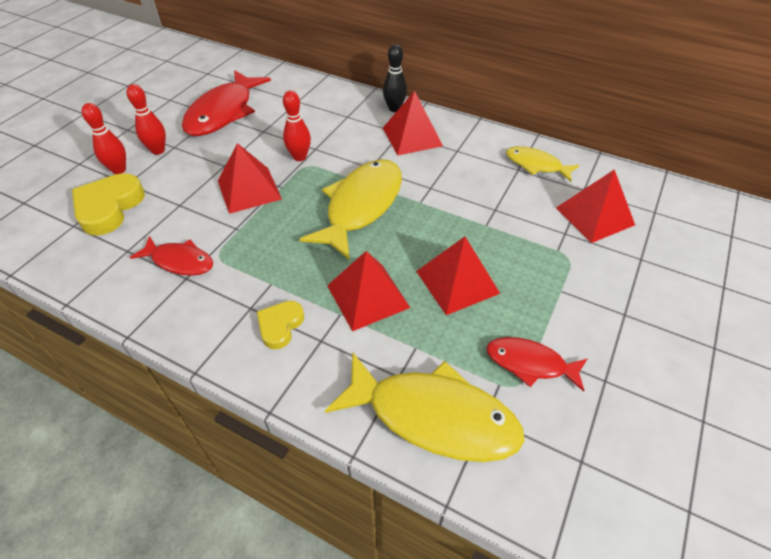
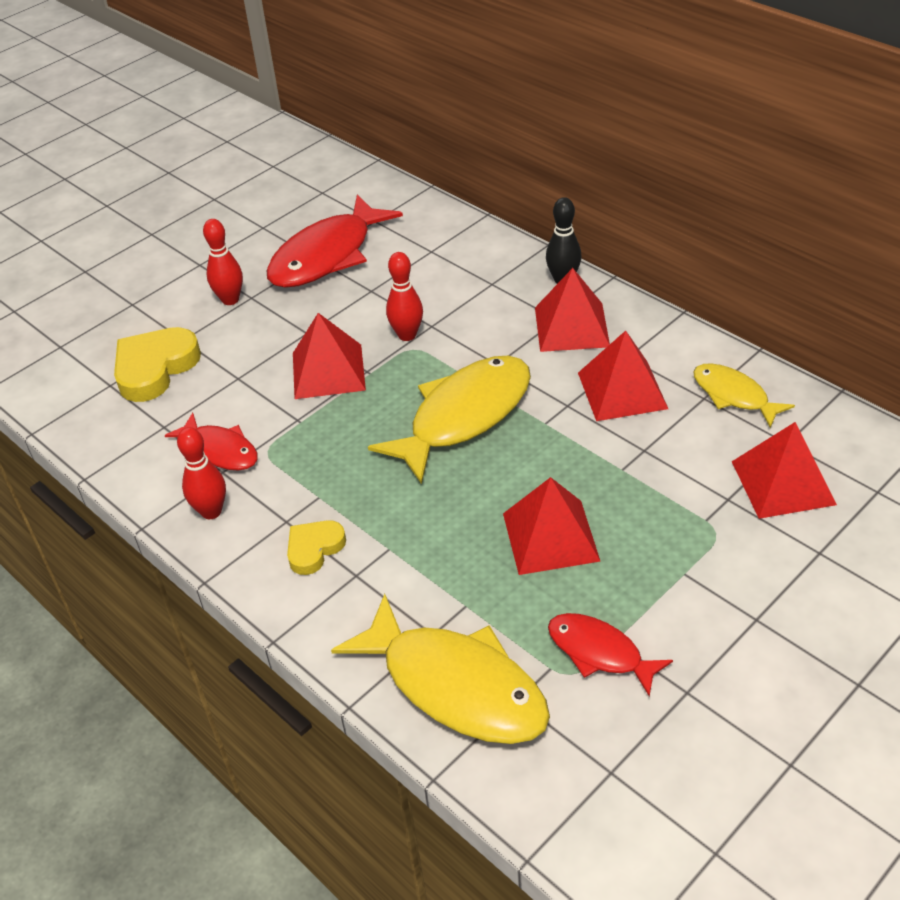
camera: 20 degrees right, 5 degrees down
red bowling pin [82,103,126,174] -> red bowling pin moved to [177,427,226,519]
red pyramid [327,251,410,331] -> red pyramid moved to [578,331,668,421]

